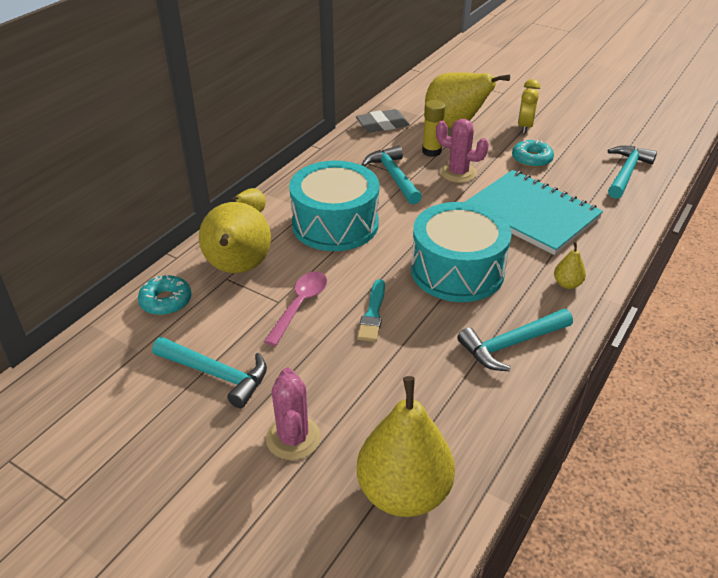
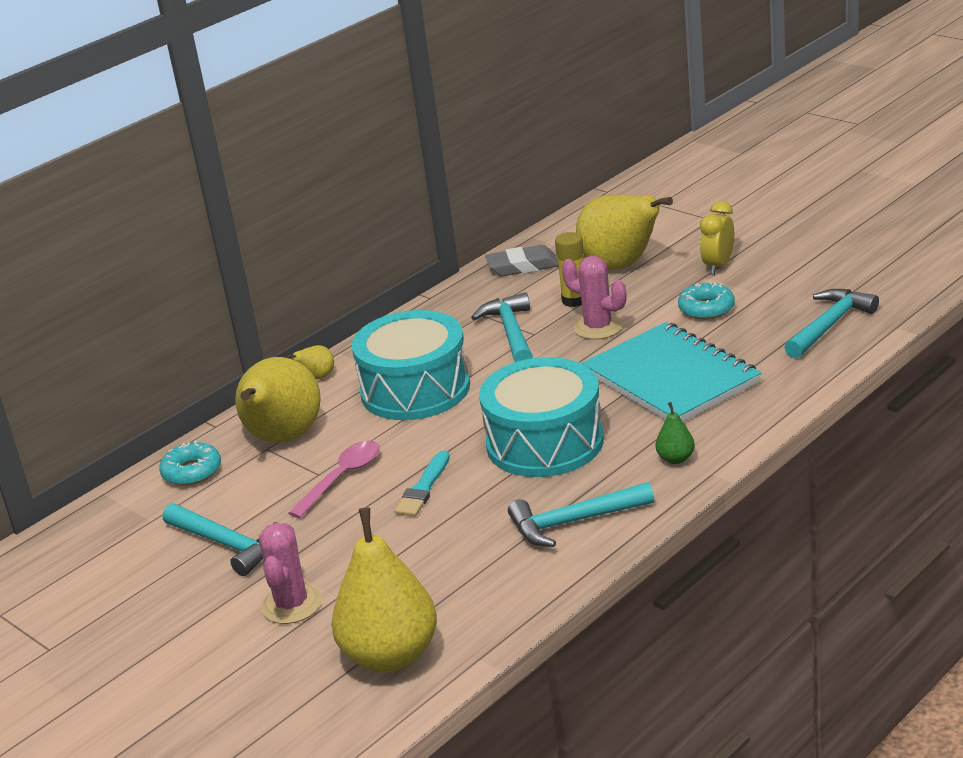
camera: 15 degrees right, 10 degrees down
yellow pear [554,242,586,289] -> green pear [656,402,695,464]

